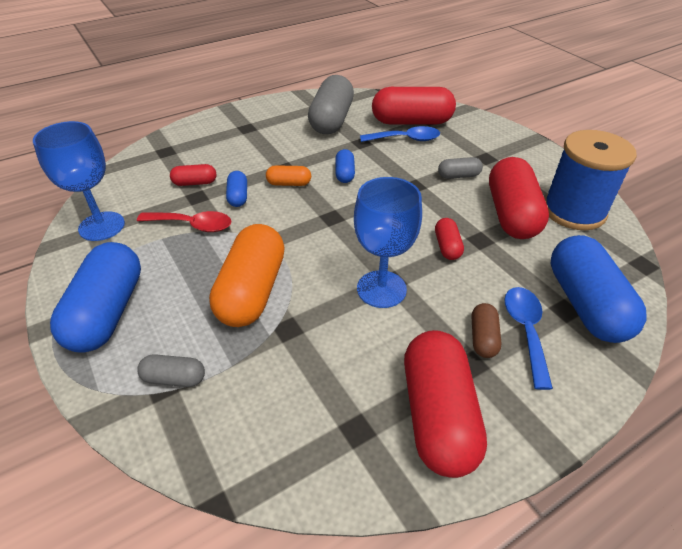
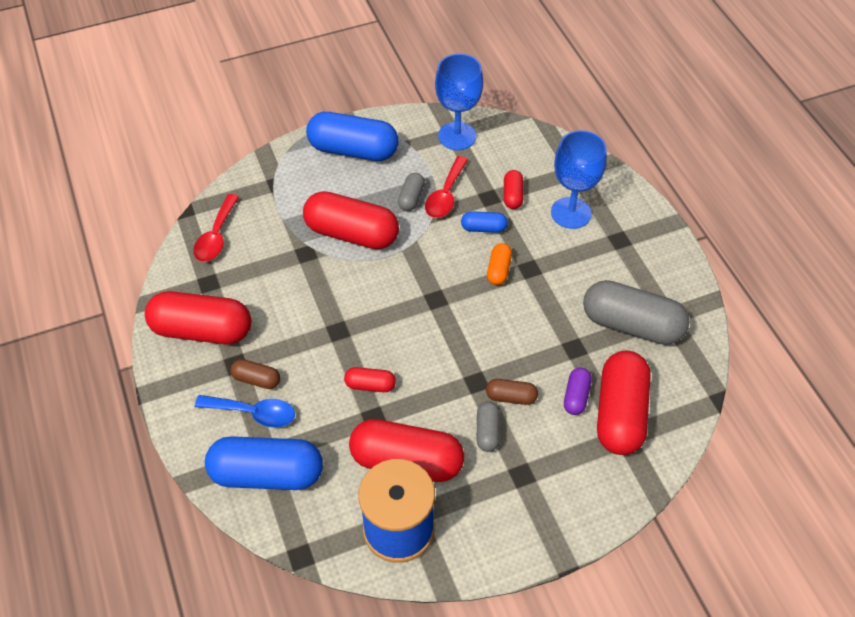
camera: 100 degrees right, 10 degrees up
grey capsule [137,354,205,387] -> grey capsule moved to [398,173,425,211]
orange capsule [209,224,285,327] -> red capsule [303,191,399,249]
blue capsule [335,149,355,183] -> none
blue goblet [354,177,422,308] -> blue goblet moved to [551,130,607,229]
blue spoon [360,126,440,142] -> purple capsule [564,367,592,415]
none -> red spoon [193,194,239,262]
none -> brown capsule [486,379,538,405]

